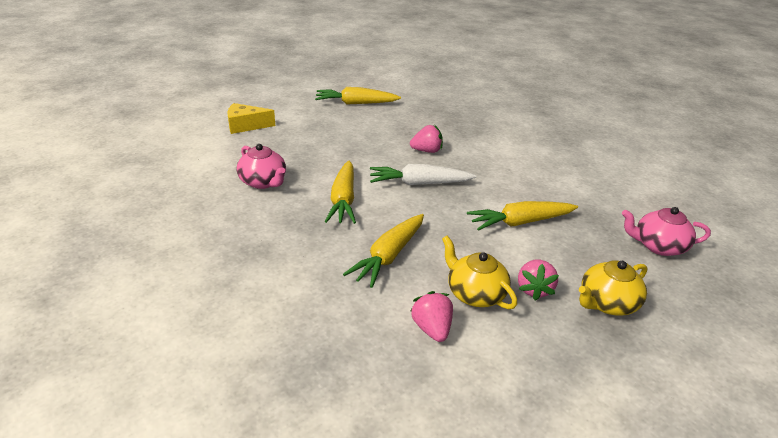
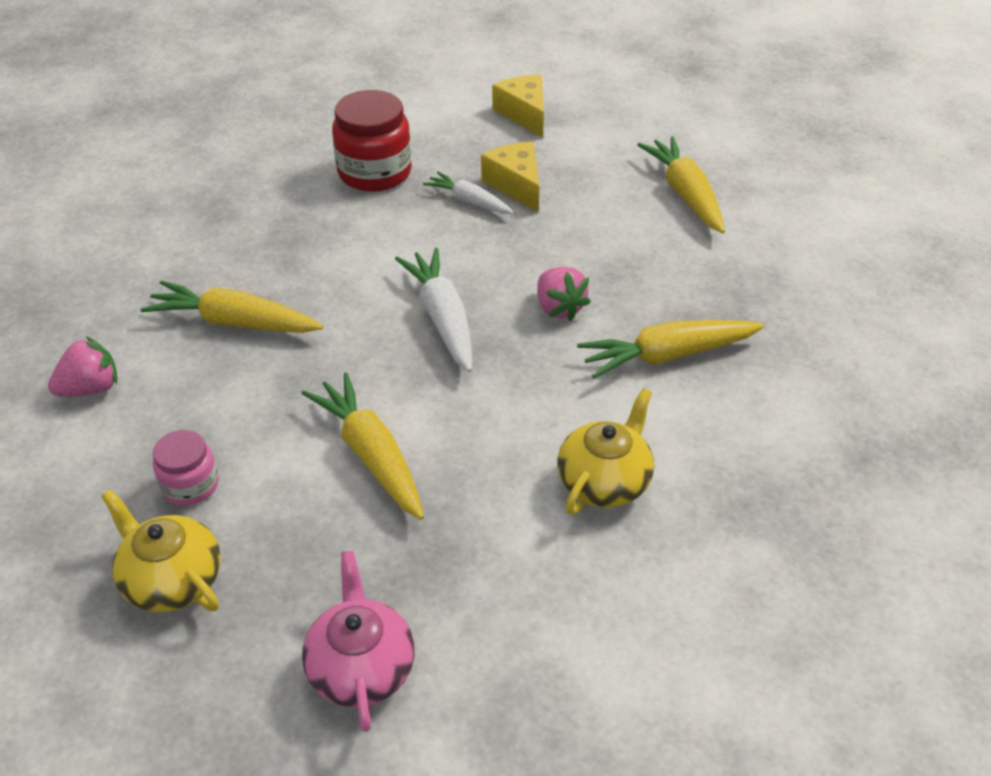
camera: 75 degrees right, 10 degrees up
pink teapot [237,144,286,189] -> red jar [332,90,412,192]
yellow carrot [325,161,356,224] -> yellow carrot moved to [577,320,764,379]
yellow teapot [442,235,517,309] -> yellow teapot moved to [557,388,654,515]
pink strawberry [518,260,559,301] -> pink jar [153,430,219,506]
none -> white carrot [423,172,514,214]
none -> yellow cheese [481,142,539,213]

